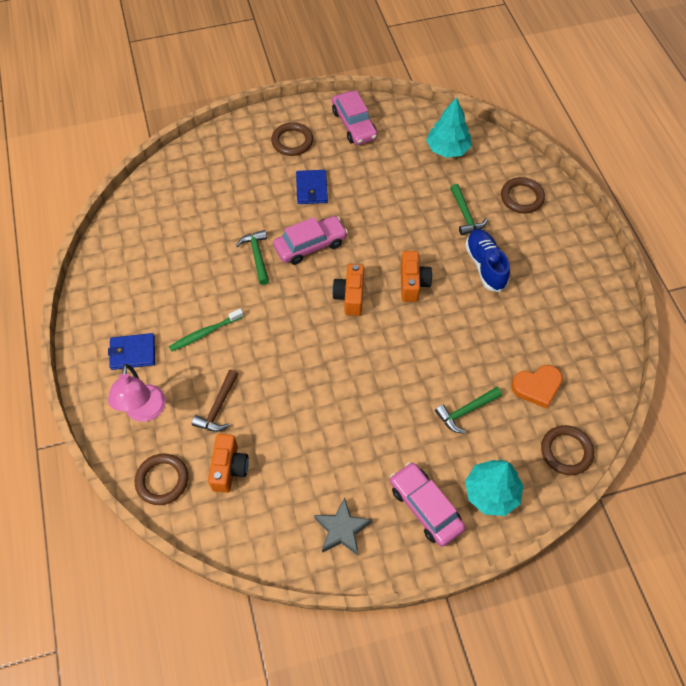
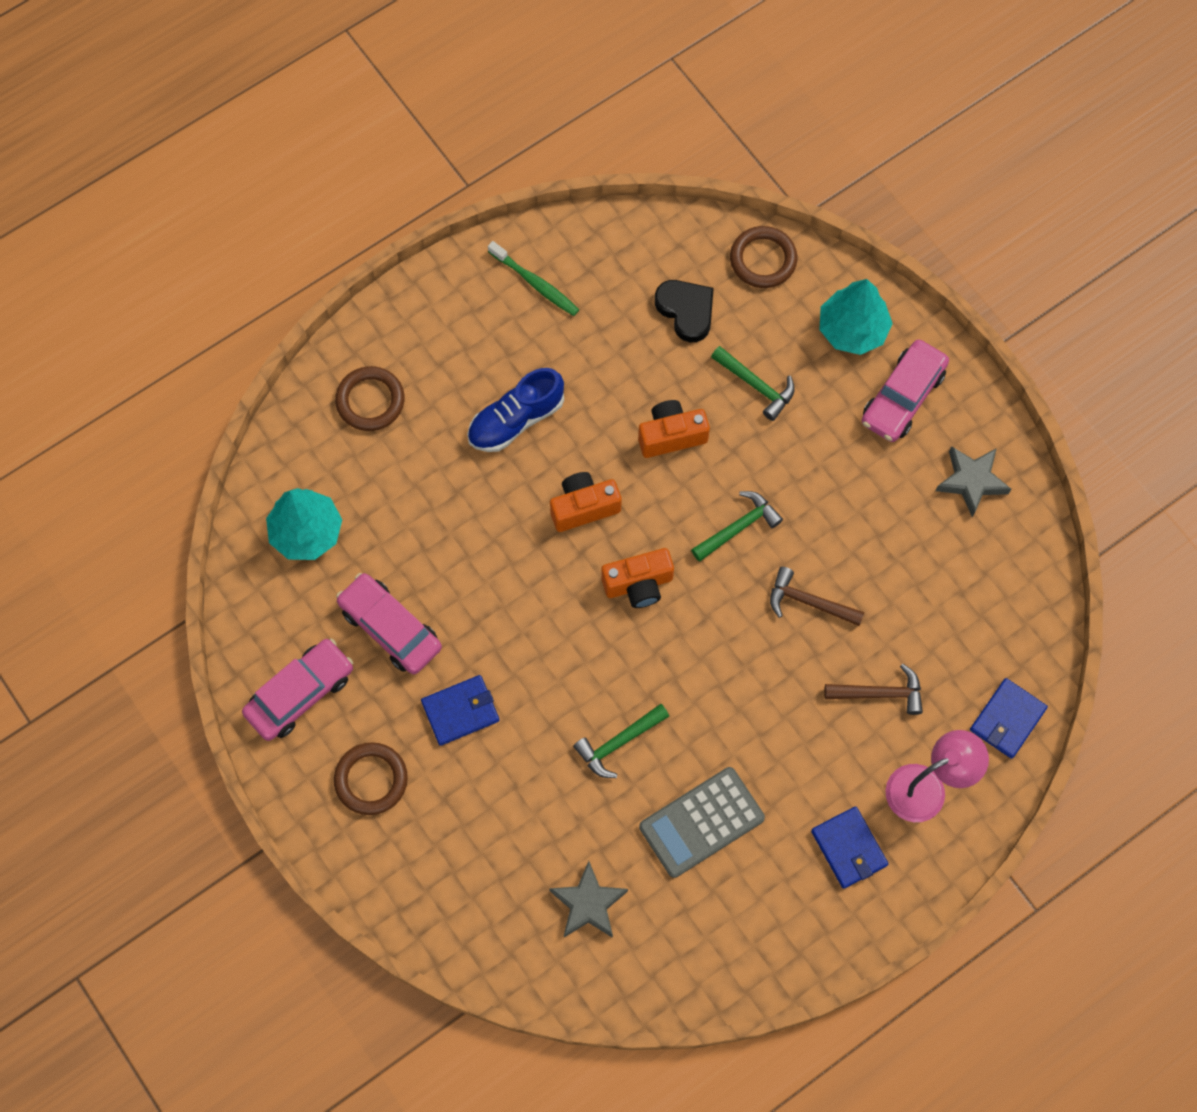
camera: 110 degrees left, 10 degrees up
brown ring [135,454,188,505] -> blue wallet [970,678,1048,759]
green toothbrush [169,308,244,352] -> green toothbrush moved to [488,241,579,316]
orange camera [208,434,249,493] -> orange camera moved to [638,400,710,458]
pink car [273,216,348,265] -> pink car moved to [336,573,442,674]
green hammer [450,184,488,235] -> green hammer moved to [691,491,783,562]
orange heart [511,365,563,409] -> black heart [655,280,714,342]
none -> grey star [549,861,628,938]
none -> grey calculator [639,767,765,878]
none -> brown hammer [770,567,865,626]

